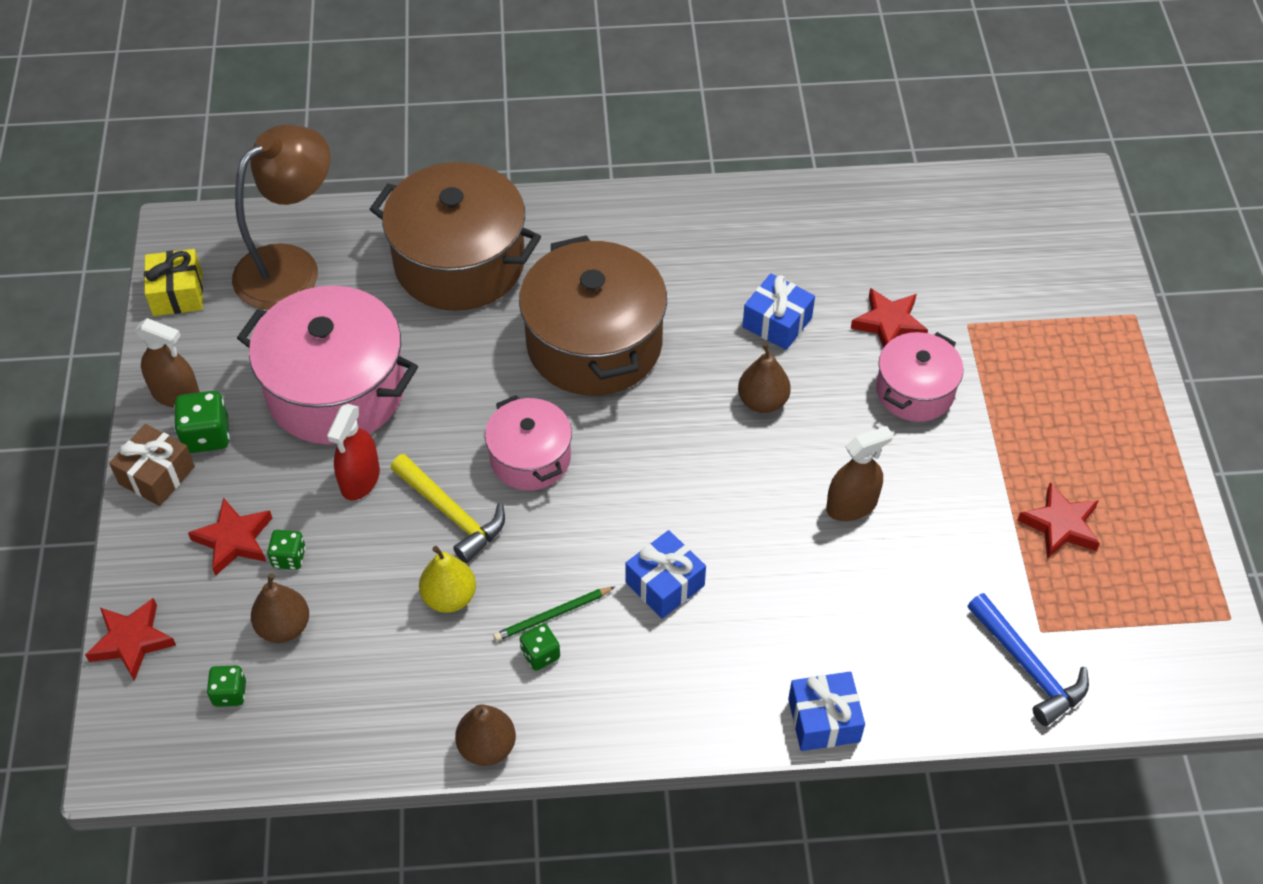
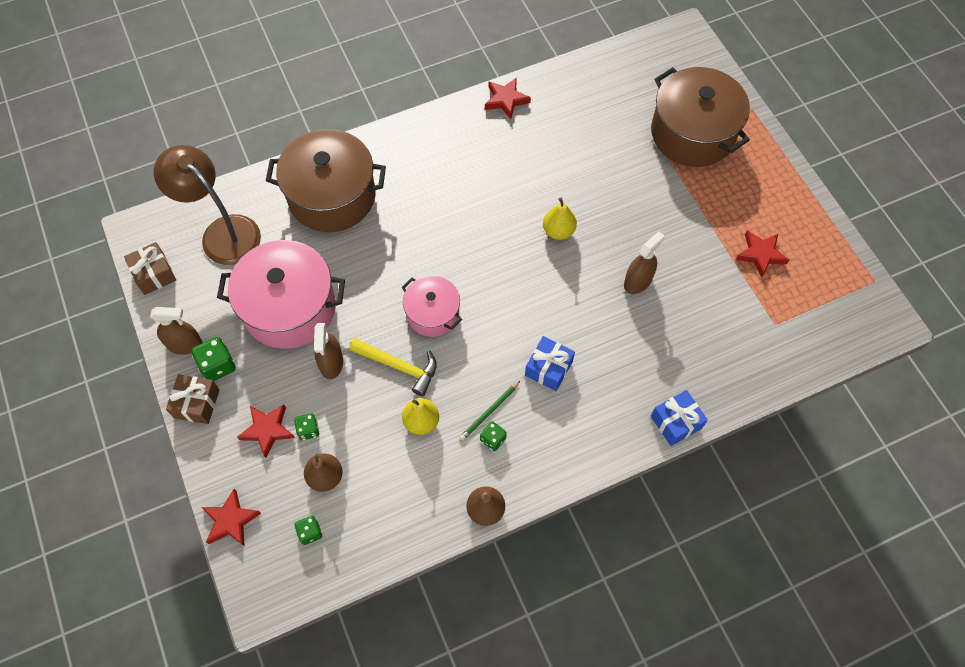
camera: 20 degrees left, 10 degrees up
yellow gift [144,249,203,316] -> brown gift [124,242,176,295]
brown lamp [232,125,330,310] -> brown lamp turned 75 degrees counterclockwise [154,145,261,265]
red spray bottle [327,404,380,501] -> brown spray bottle [314,323,343,379]
brown pot [519,235,667,396] -> brown pot moved to [651,67,750,167]
brown pear [738,343,791,413] -> yellow pear [543,197,577,240]
blue gift [742,273,815,350] -> none
red star [851,288,928,348] -> red star moved to [485,77,531,119]
pink pot [876,332,964,422] -> none
blue hammer [968,593,1089,726] -> none

